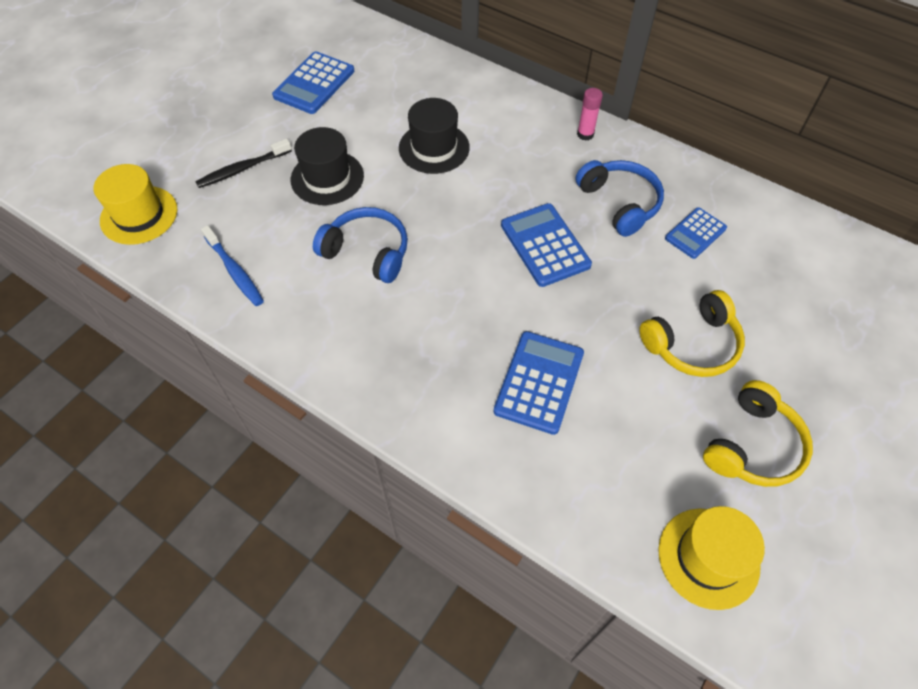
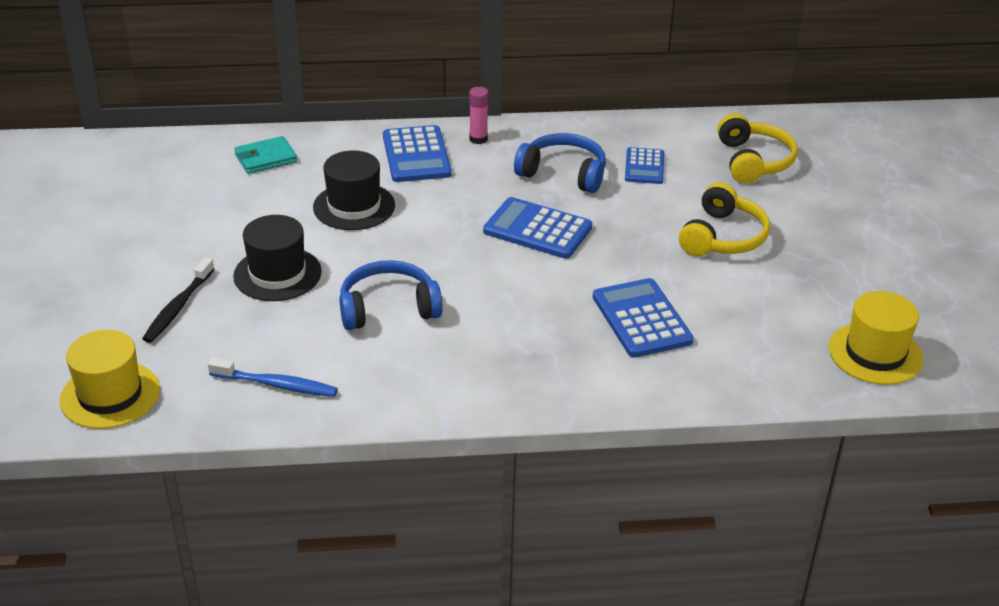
camera: 40 degrees left, 20 degrees down
blue calculator [272,51,354,114] -> blue calculator moved to [383,125,452,182]
yellow headphones [703,380,813,487] -> yellow headphones moved to [717,113,798,184]
none -> turquoise wallet [234,136,297,174]

